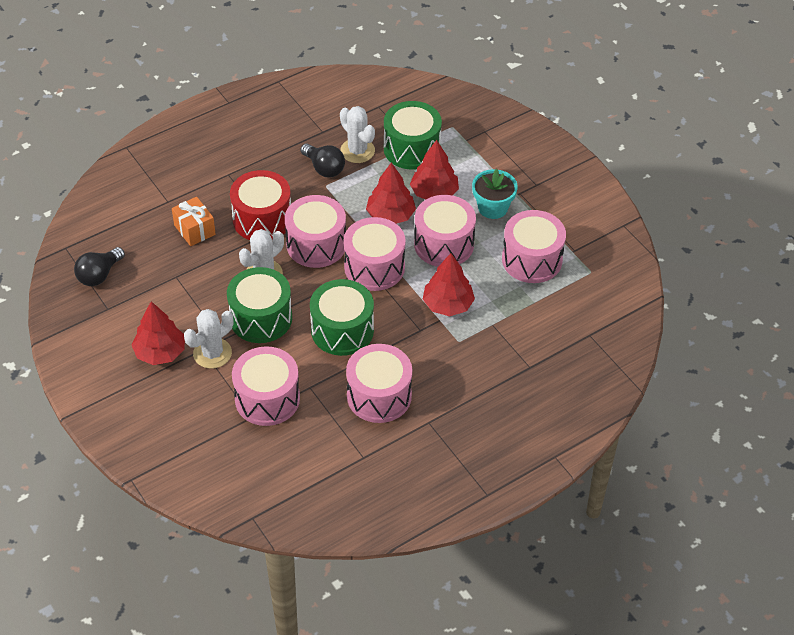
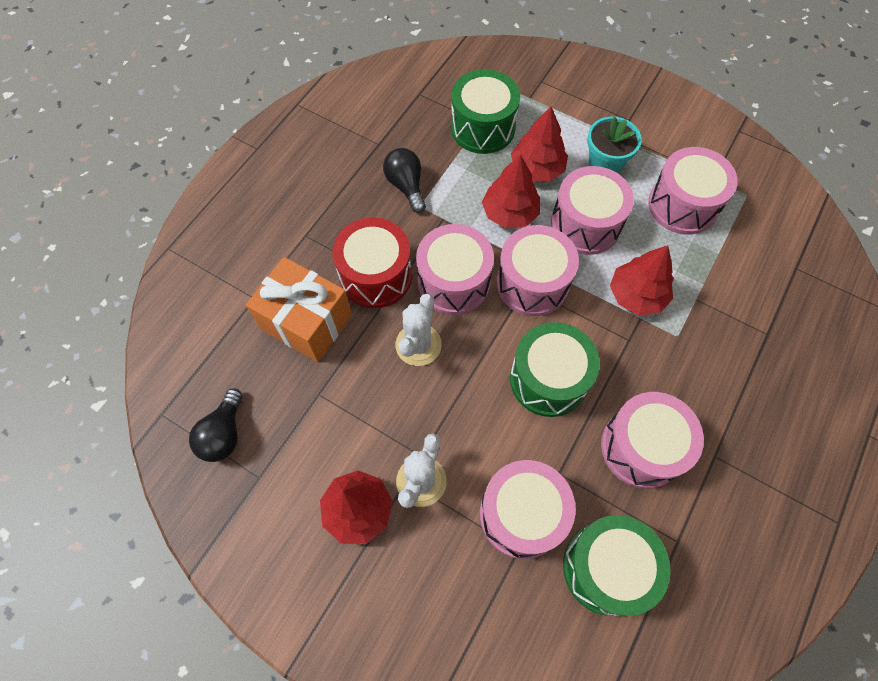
camera: 25 degrees left, 15 degrees up
orange gift [172,197,216,246] -> orange gift [246,257,352,362], size x1.67
green drum [227,267,292,343] -> green drum moved to [563,515,671,616]
black light bulb [300,144,345,177] -> black light bulb turned 135 degrees counterclockwise [383,148,426,213]
white cactus [340,106,375,163] -> none

